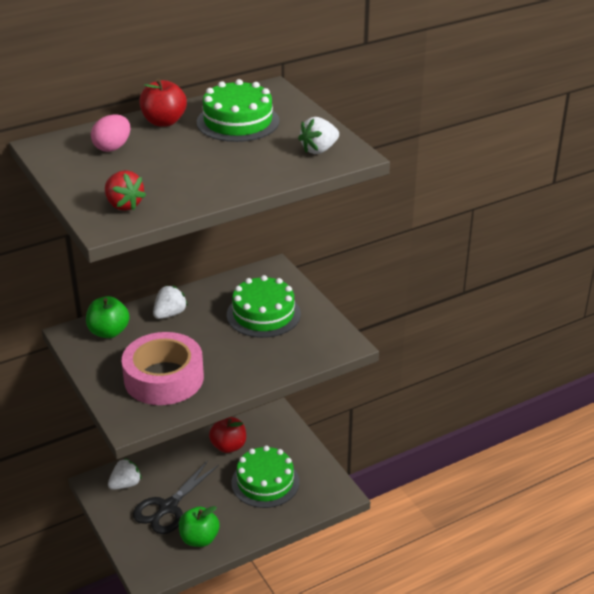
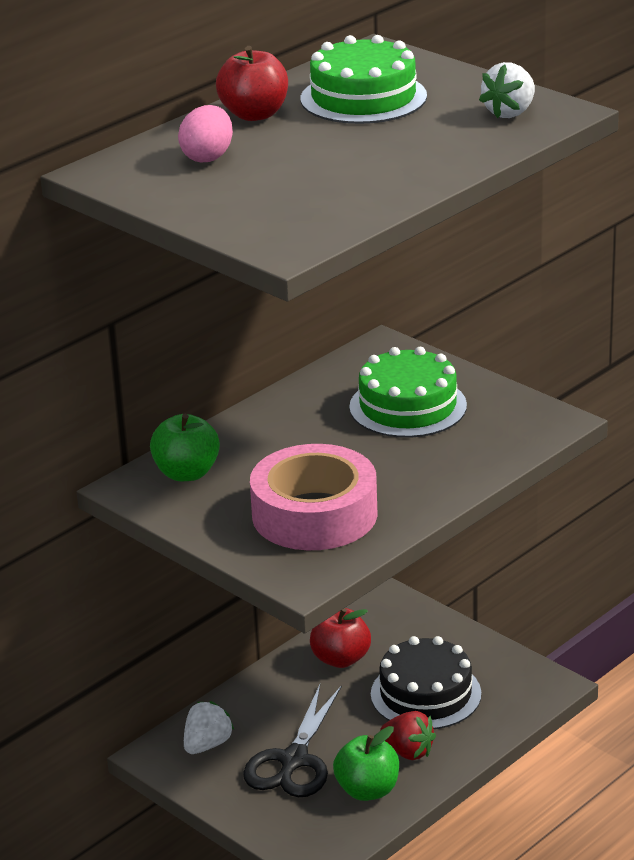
camera: 15 degrees left, 5 degrees down
red strawberry [105,170,146,211] -> red strawberry moved to [380,711,436,760]
white strawberry [153,285,188,319] -> none
green cake [231,446,299,508] -> black cake [371,636,481,729]

